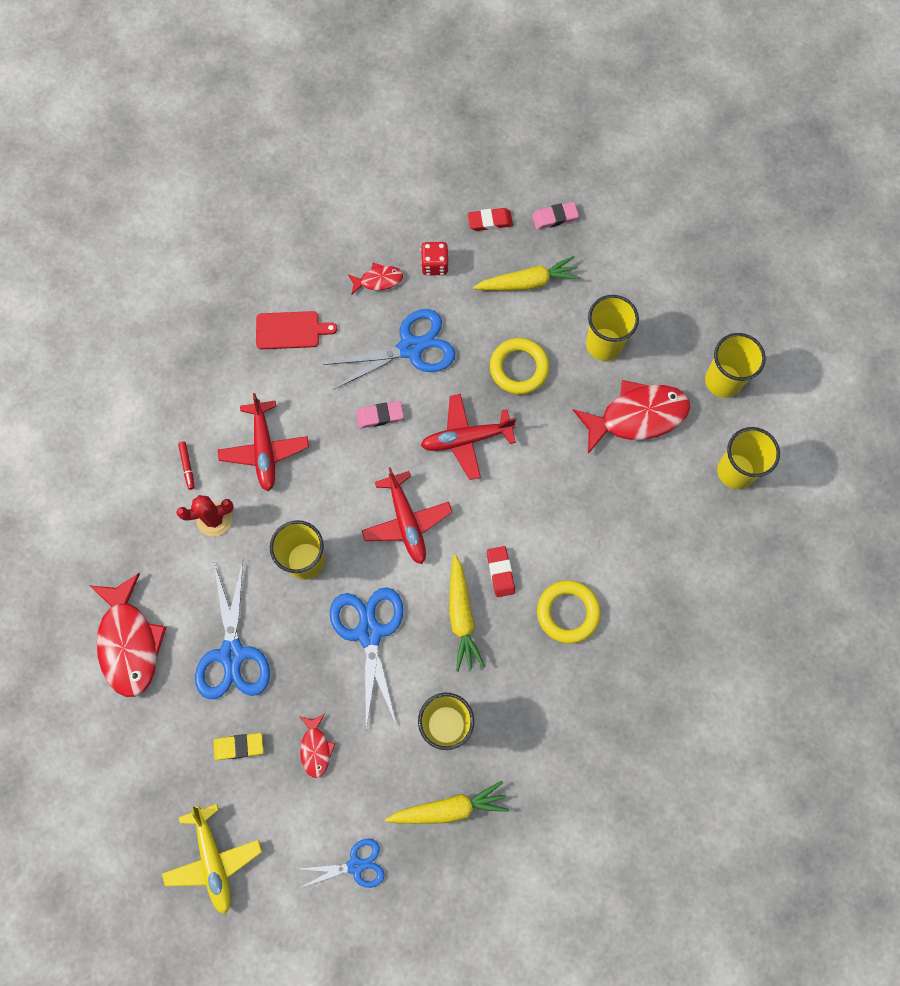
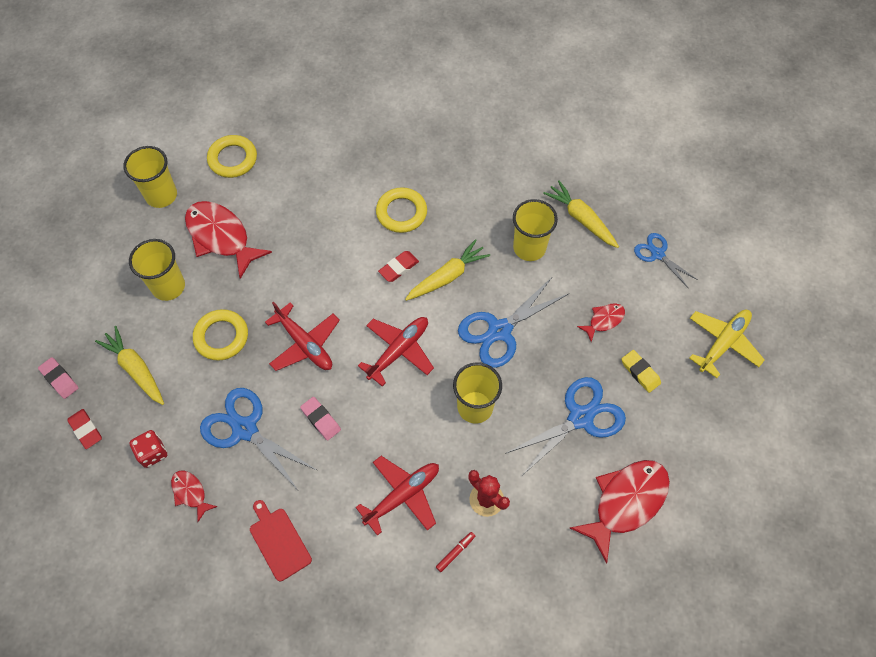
camera: 120 degrees left, 10 degrees down
yellow cup [717,427,780,489] -> yellow ring [207,135,257,178]

